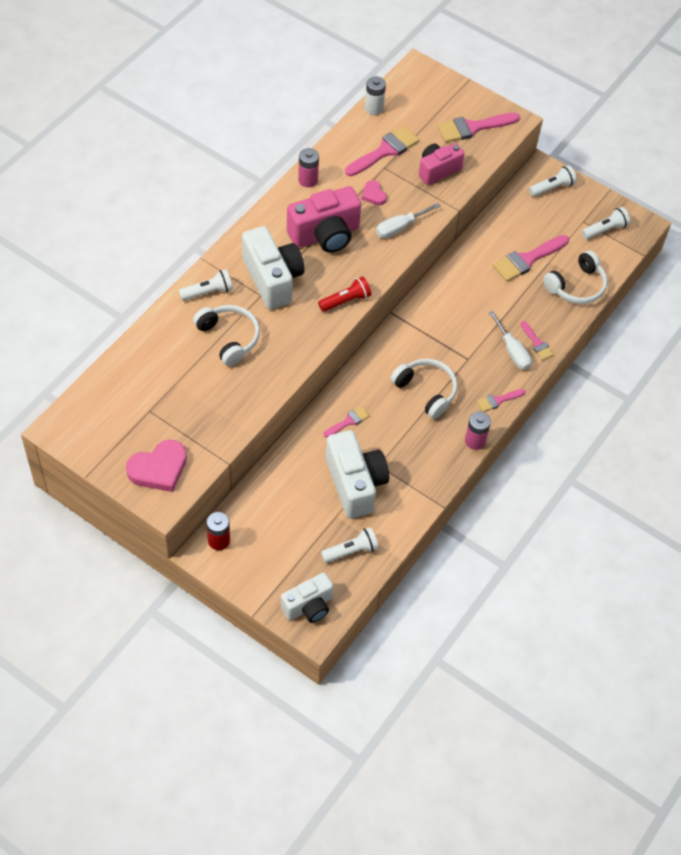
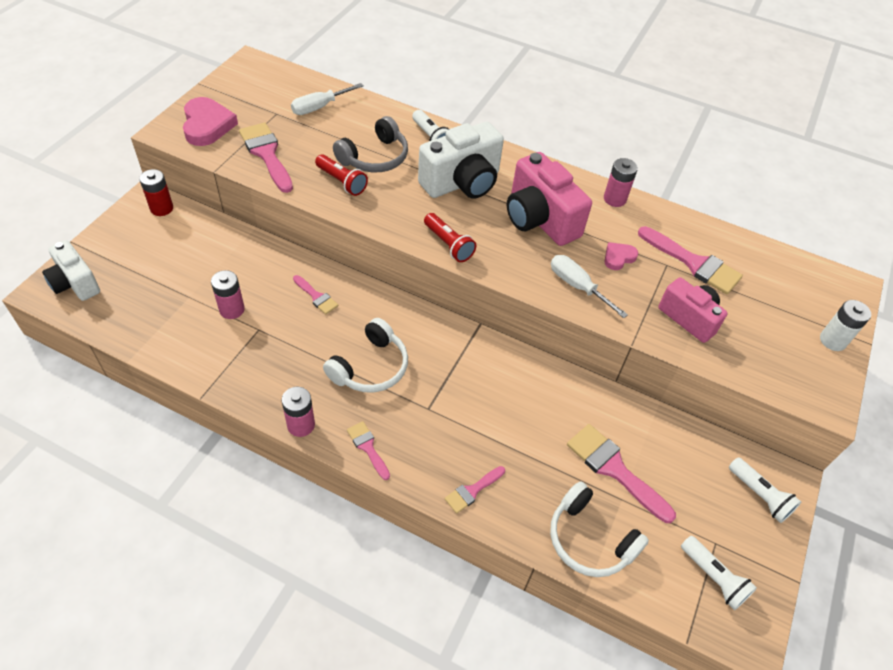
camera: 80 degrees right, 5 degrees down
pink heart [126,440,187,492] -> pink heart turned 150 degrees counterclockwise [183,97,238,146]
white headphones [193,305,260,366] -> grey headphones [333,116,408,172]
white flashlight [321,527,379,563] -> none
white camera [326,430,389,519] -> pink battery [211,270,245,319]
white battery [365,76,386,115] -> white battery moved to [820,300,871,351]
pink brush [437,113,520,143] -> pink brush moved to [239,123,293,193]
white screwdriver [489,311,532,370] -> white screwdriver moved to [291,83,364,115]
none -> red flashlight [315,154,368,196]

